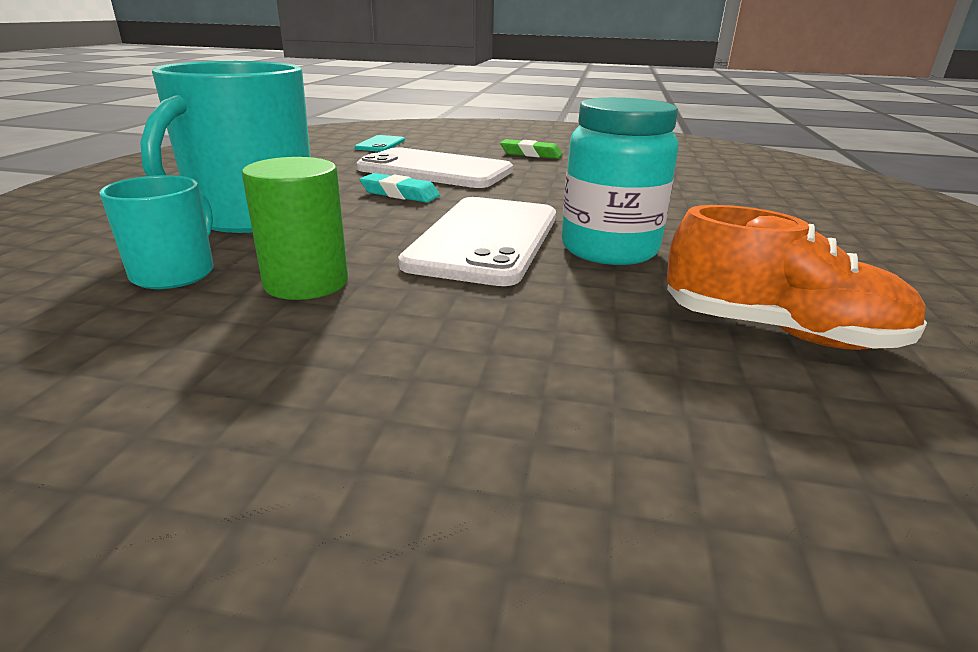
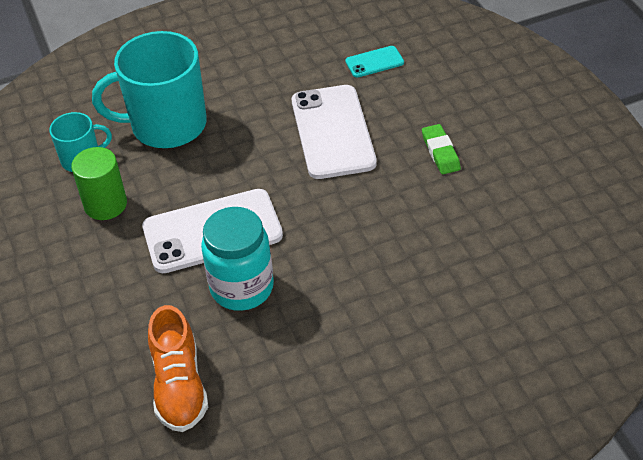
camera: 60 degrees right, 20 degrees up
turquoise eraser [360,173,440,203] -> none

